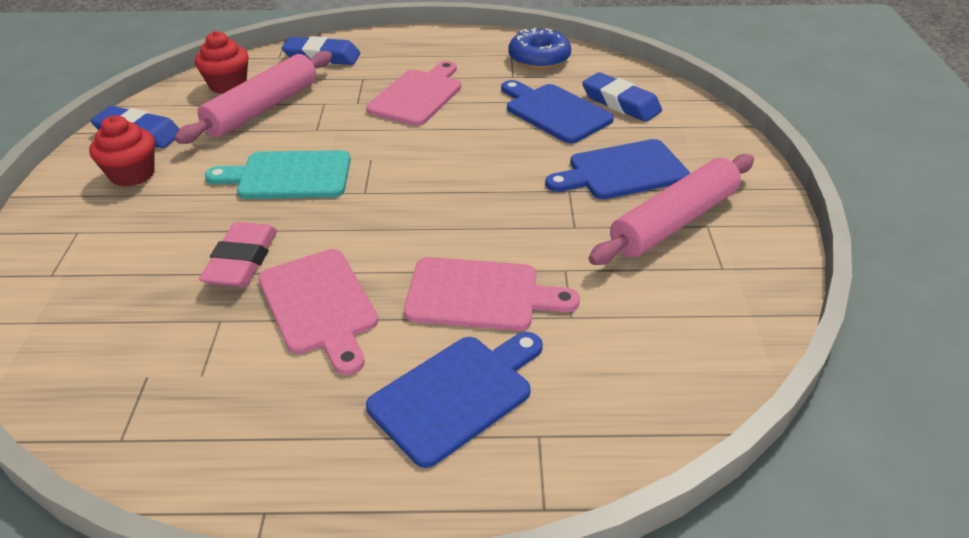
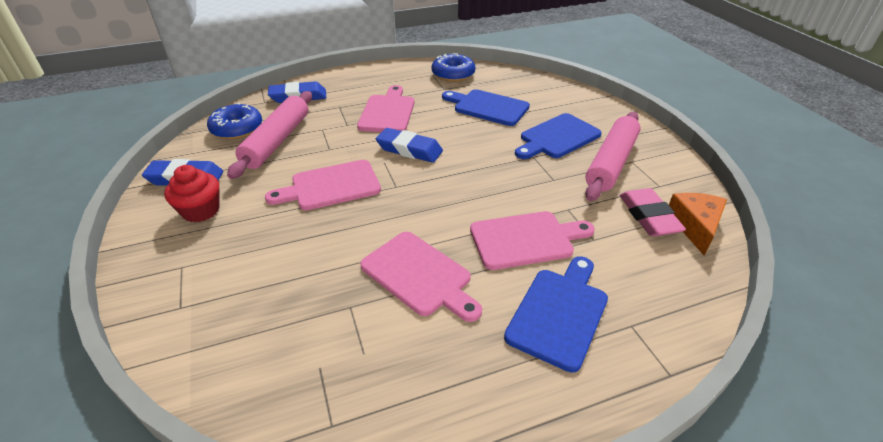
camera: 20 degrees left, 0 degrees up
red cupcake [195,31,249,94] -> blue donut [207,103,262,139]
pink eraser [199,222,277,287] -> pink eraser moved to [620,188,686,236]
turquoise cutting board [205,150,351,199] -> pink cutting board [265,160,381,210]
blue eraser [582,72,662,122] -> blue eraser moved to [376,128,443,163]
none -> orange cheese [669,193,727,255]

